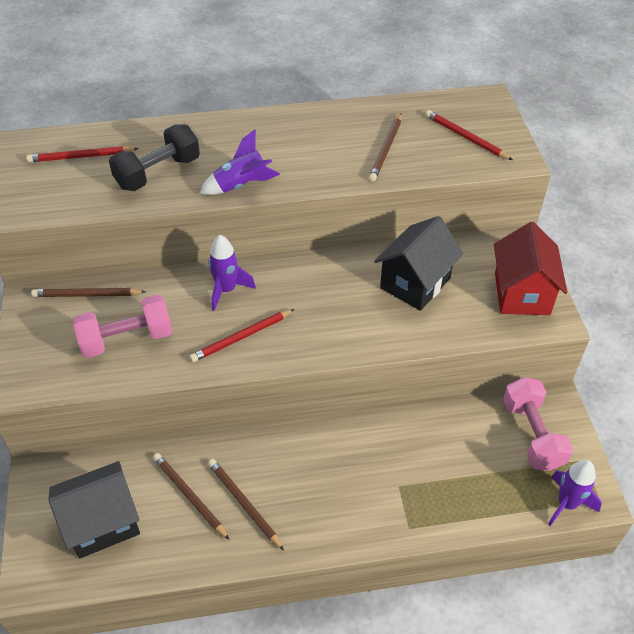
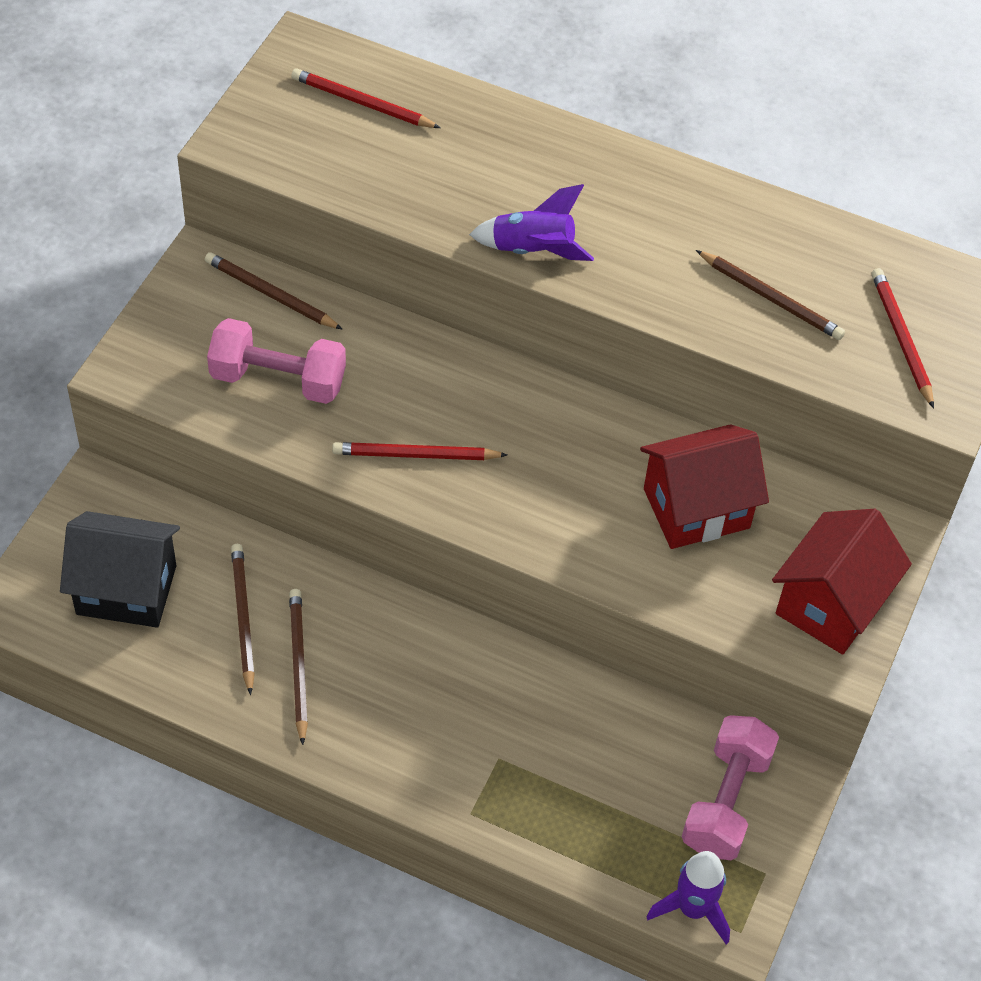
camera: 30 degrees right, 5 degrees up
black dumbbell [109,124,200,191] -> none
purple rocket [208,235,256,311] -> none
brown pencil [369,113,402,182] -> brown pencil turned 105 degrees counterclockwise [696,250,845,340]
black house [374,216,463,311] -> red house [640,424,769,549]

